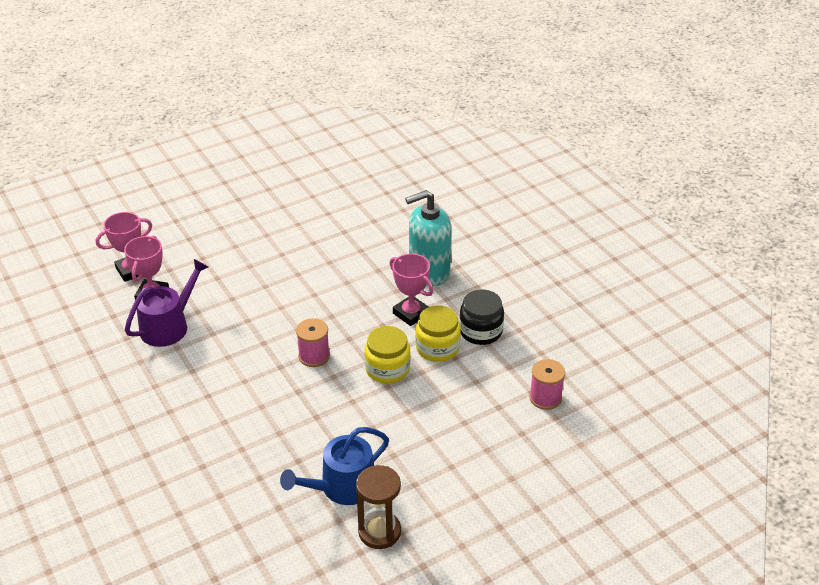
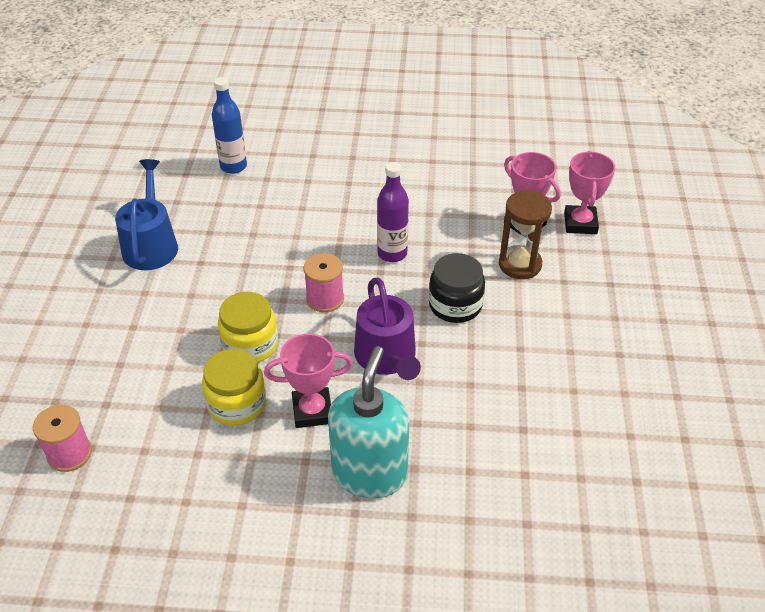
camera: 125 degrees right, 5 degrees up
purple watering can [125,259,208,347] -> purple watering can moved to [354,278,421,380]
brown hourglass [356,465,401,549] -> brown hourglass moved to [499,190,552,279]
black jar [459,289,504,345] -> black jar moved to [429,253,485,323]
none -> blue bottle [212,77,247,174]
none -> purple bottle [377,162,409,262]

